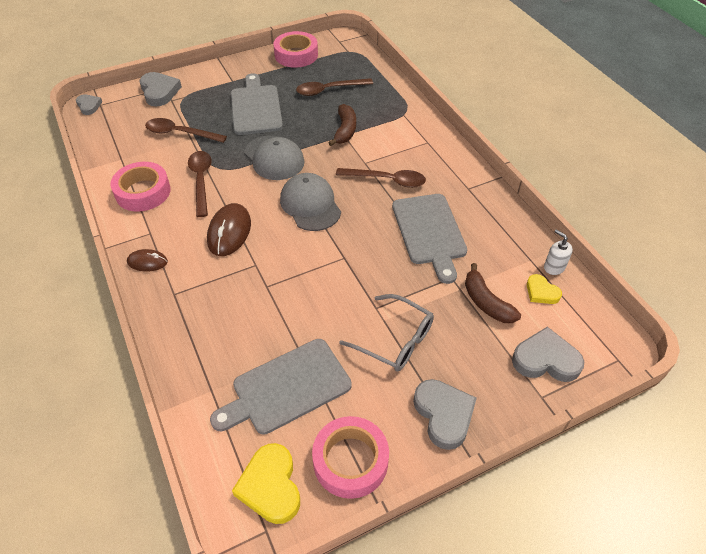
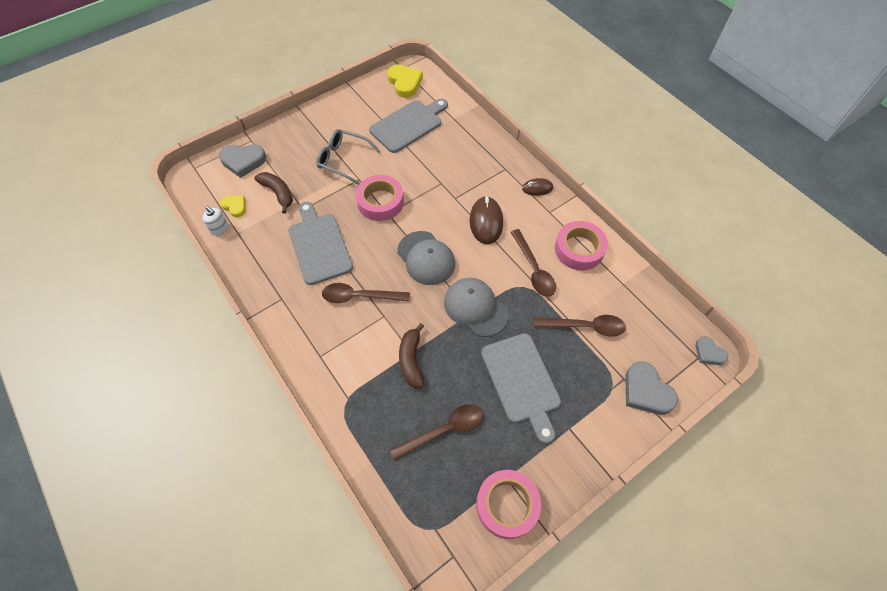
camera: 170 degrees right, 10 degrees up
pink tape [312,416,389,499] -> pink tape moved to [356,175,404,221]
grey heart [413,379,477,450] -> none

